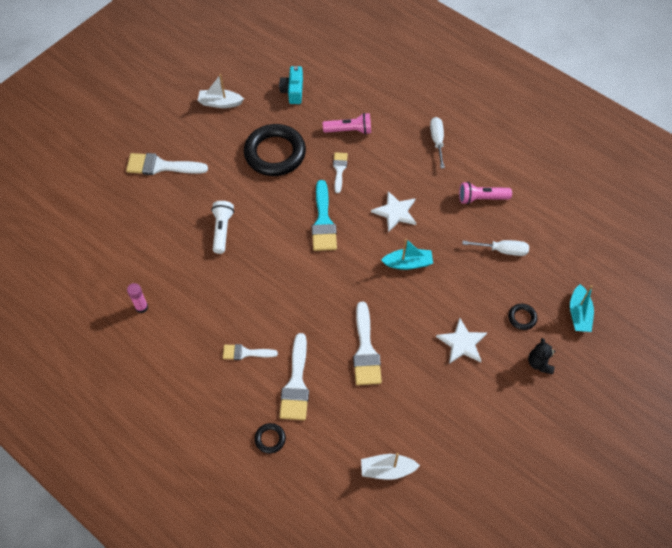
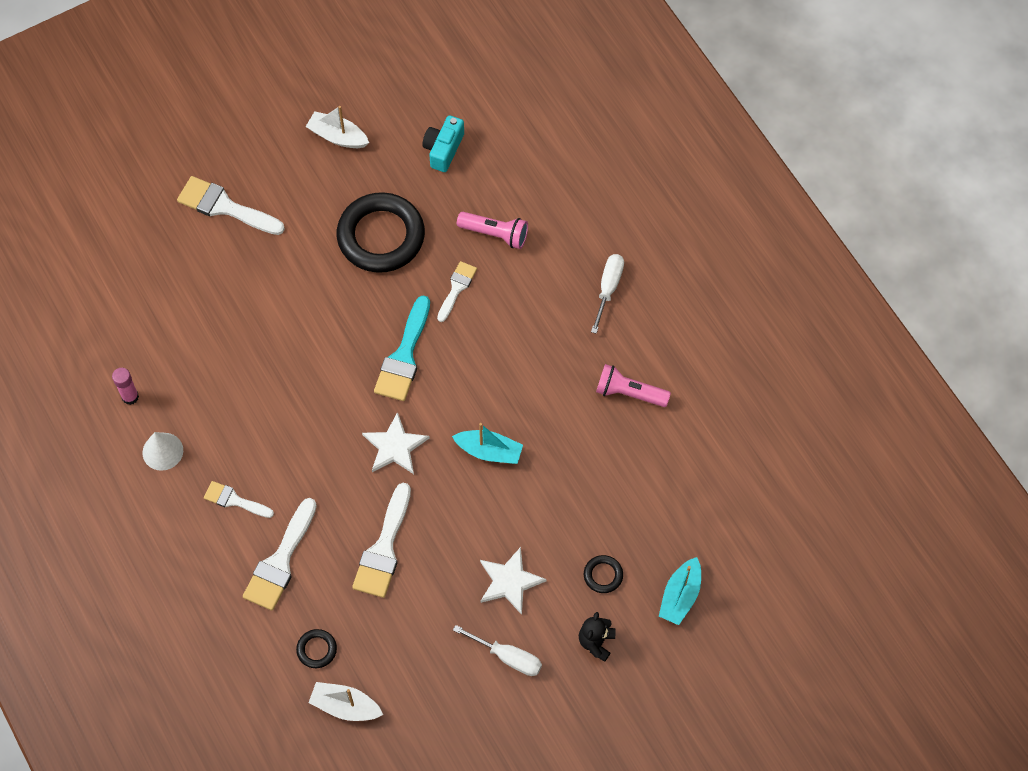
camera: 20 degrees right, 5 degrees up
white flashlight [211,201,234,254] -> none
black ring [255,423,286,454] -> black ring moved to [296,629,337,668]
white star [371,191,416,232] -> white star moved to [362,412,430,474]
white screwdriver [462,240,529,256] -> white screwdriver moved to [453,625,542,676]
none -> white cone [142,432,183,471]

